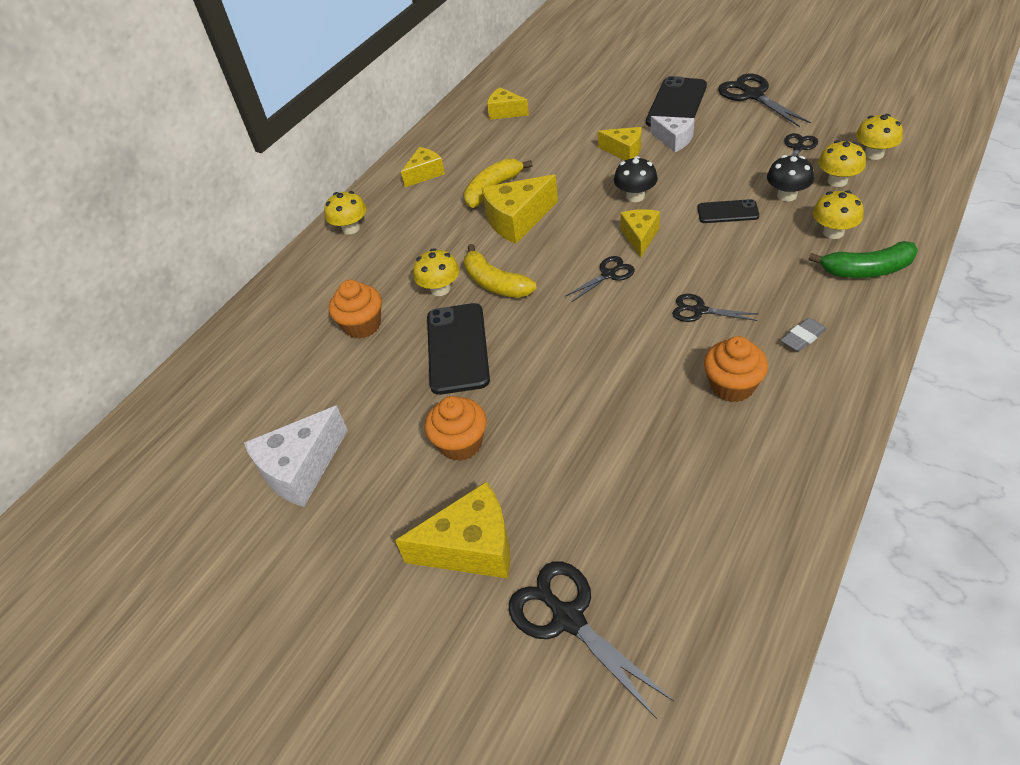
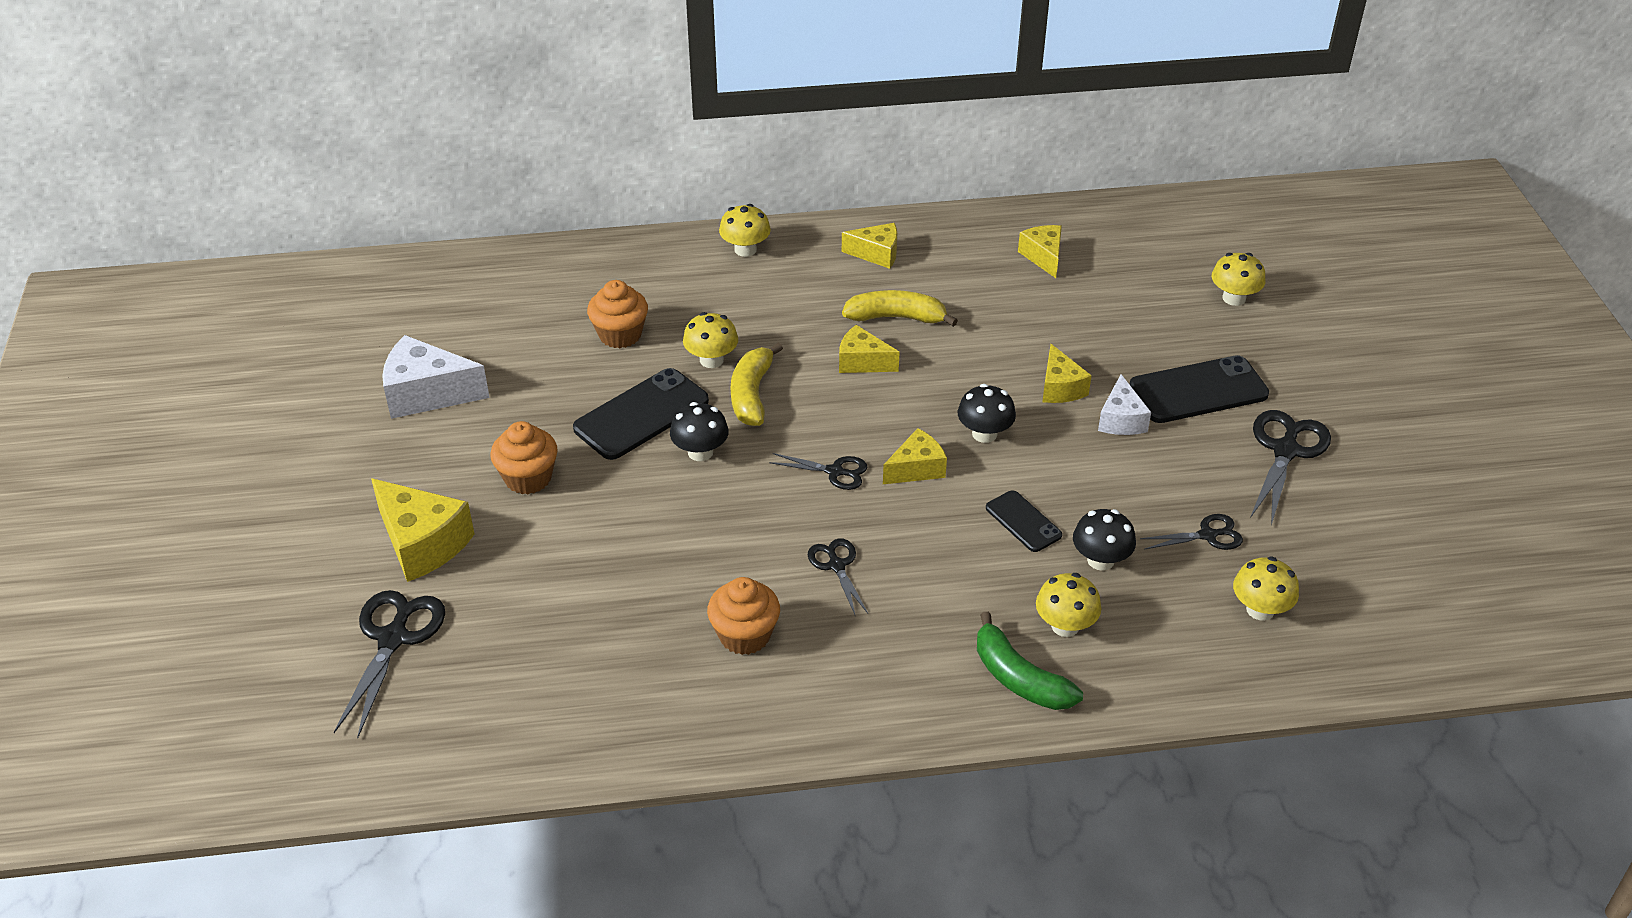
camera: 45 degrees right, 5 degrees down
yellow cheese [481,174,558,244] -> yellow cheese [839,325,900,373], size x0.62
grey eraser [781,318,827,352] -> none
yellow mushroom [818,140,866,187] -> yellow mushroom moved to [1212,253,1266,306]
none -> black mushroom [670,402,729,461]

